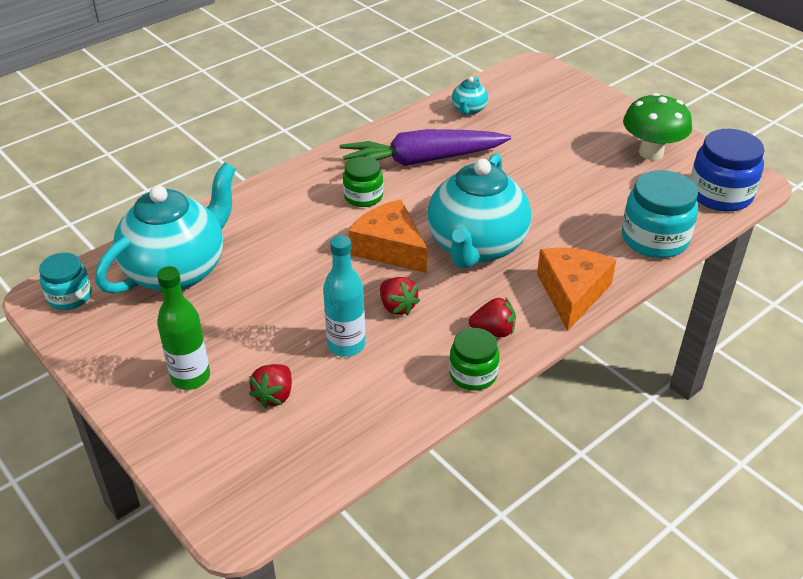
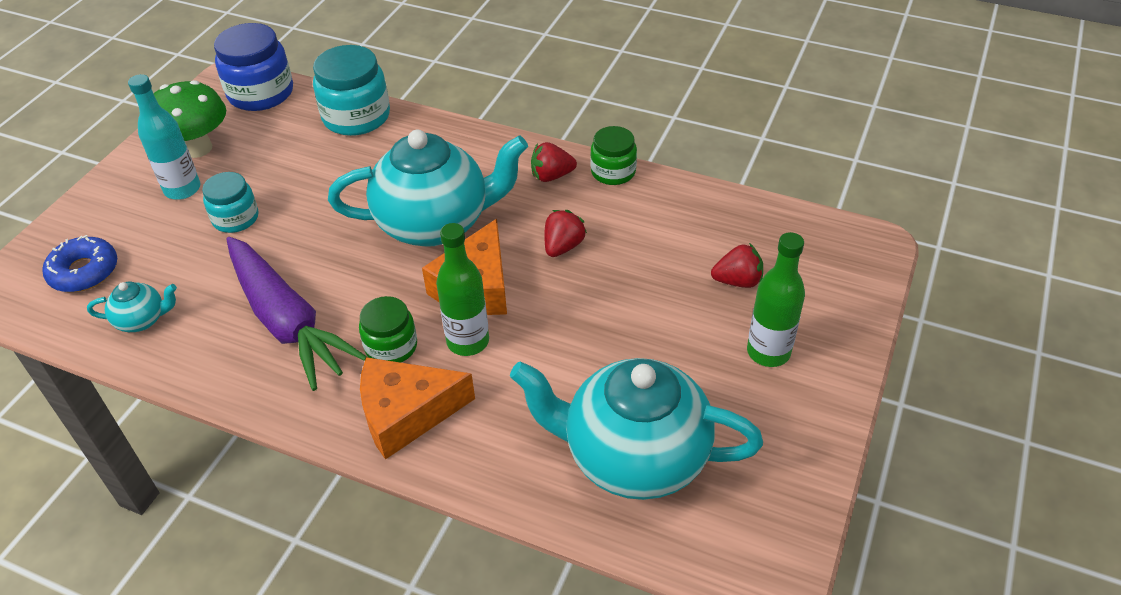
camera: 115 degrees left, 5 degrees up
turquoise jar [39,253,92,310] -> turquoise jar moved to [202,172,258,233]
turquoise bottle [323,235,365,357] -> turquoise bottle moved to [128,74,201,200]
red strawberry [469,298,516,337] -> red strawberry turned 75 degrees counterclockwise [531,142,577,182]
orange cheese [537,248,616,331] -> orange cheese moved to [360,357,475,460]
none -> blue donut [43,235,117,292]
none -> green bottle [436,223,489,356]

